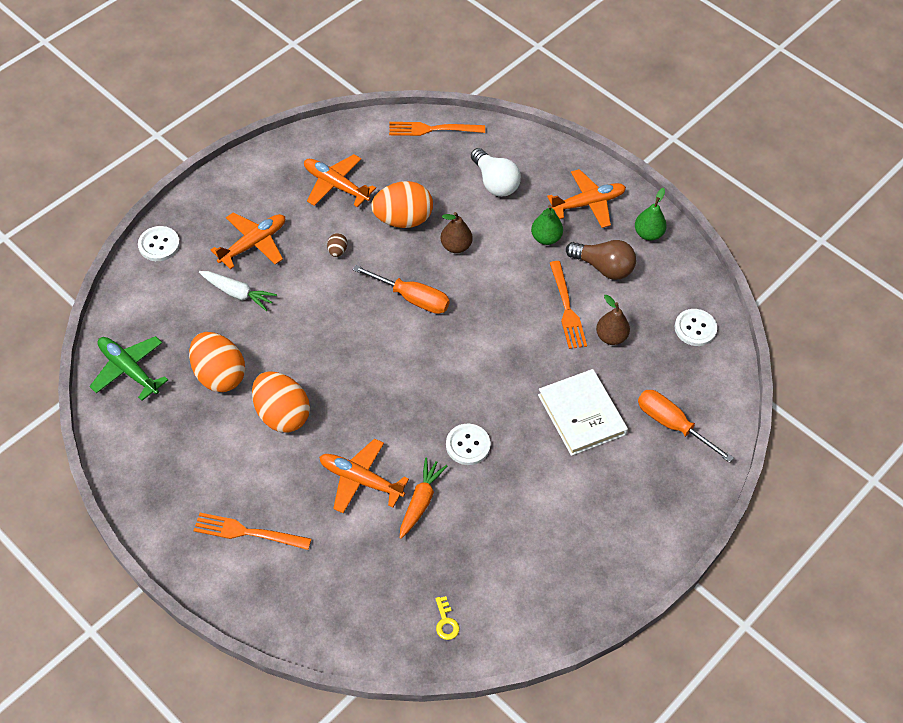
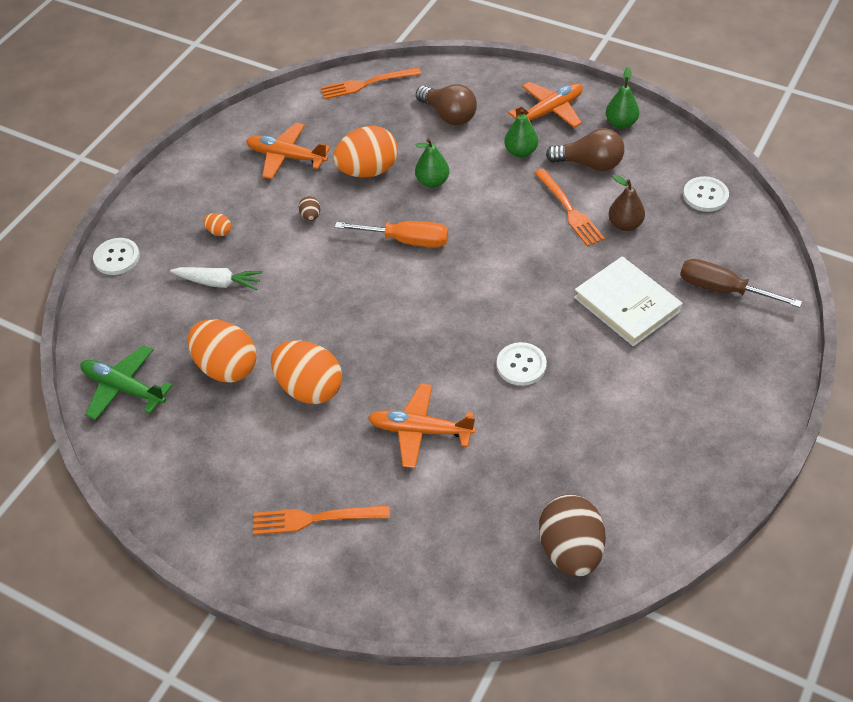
camera: 10 degrees left, 5 degrees down
orange plane [211,212,285,269] -> orange egg [203,213,231,236]
orange carrot [400,458,447,539] -> none
yellow key [435,596,459,640] -> brown egg [539,494,606,577]
brown pear [440,212,473,253] -> green pear [415,138,449,188]
white light bulb [471,148,521,197] -> brown light bulb [416,84,477,126]
orange screwdriver [638,390,734,463] -> brown screwdriver [680,259,802,308]

